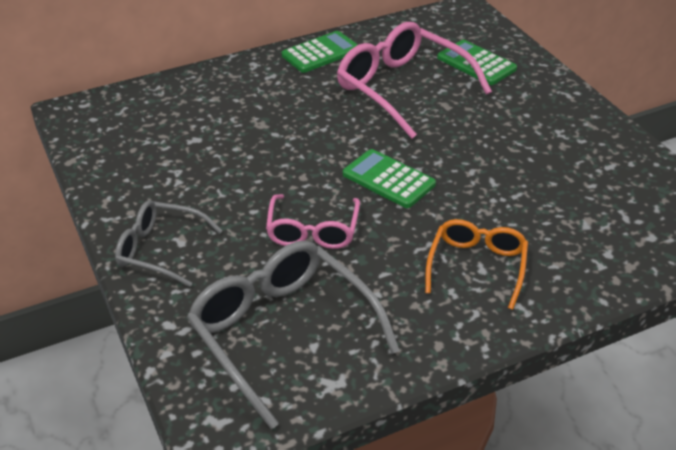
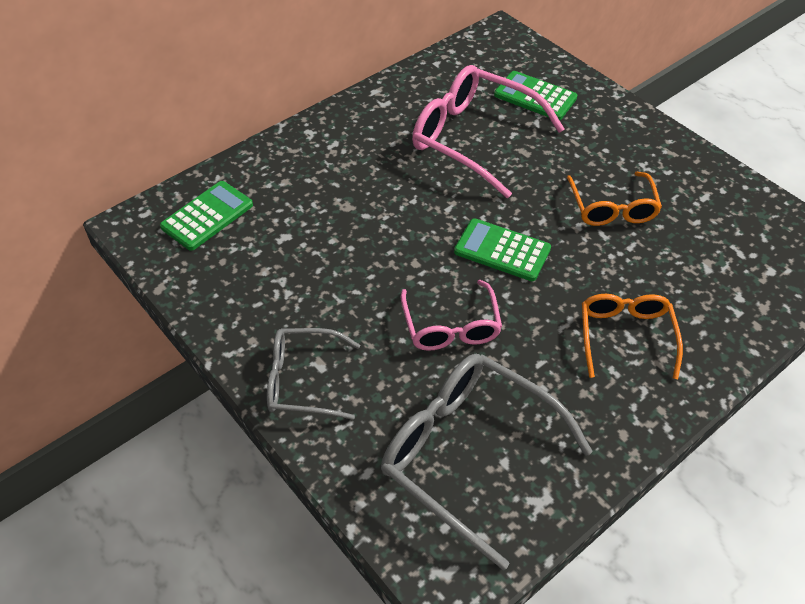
camera: 15 degrees left, 10 degrees up
green calculator [282,31,358,73] -> green calculator moved to [160,181,253,251]
none -> orange glasses [567,172,662,226]

